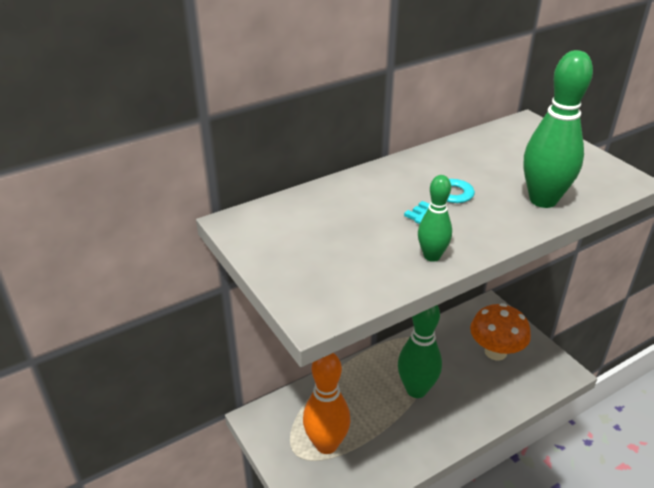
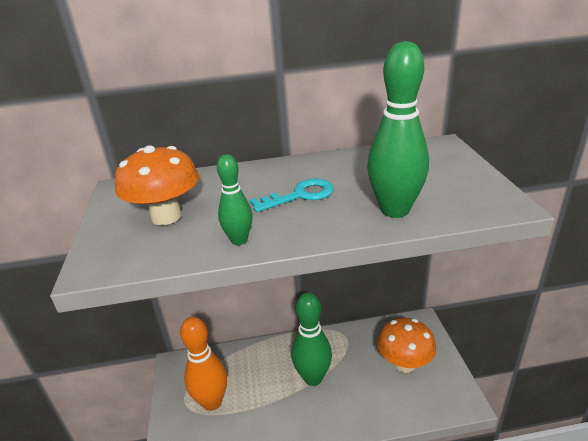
camera: 25 degrees right, 5 degrees down
none -> orange mushroom [115,145,199,225]

